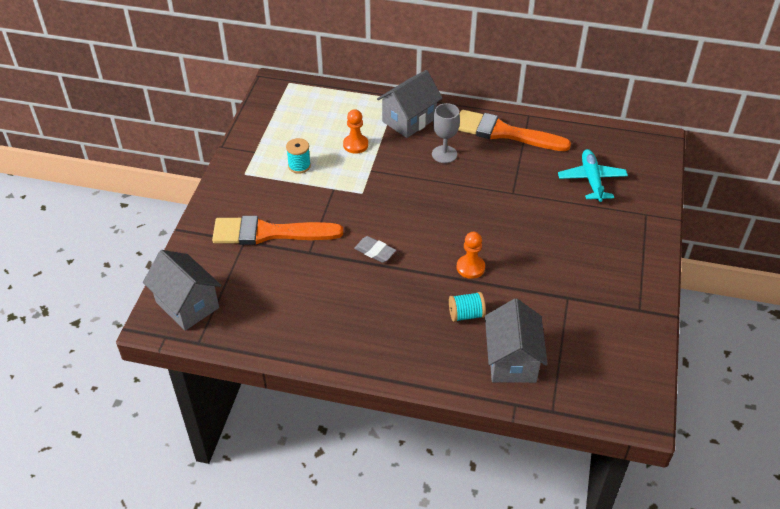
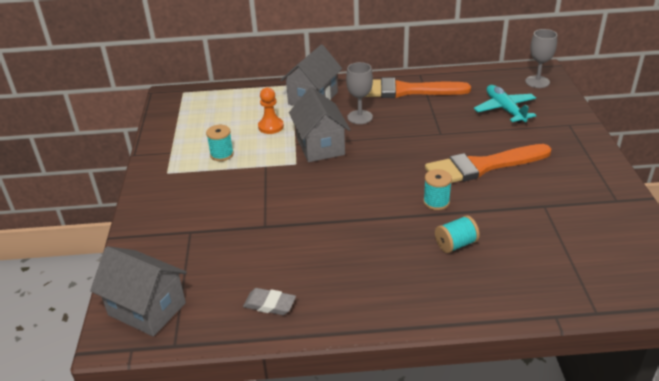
camera: 15 degrees left, 10 degrees down
orange brush [212,216,343,245] -> orange brush moved to [425,144,551,183]
grey eraser [354,236,396,263] -> grey eraser moved to [243,288,296,315]
orange pawn [457,232,485,279] -> turquoise spool [423,169,452,210]
grey house [485,298,548,383] -> grey house moved to [289,87,351,162]
none -> grey goblet [525,29,557,88]

